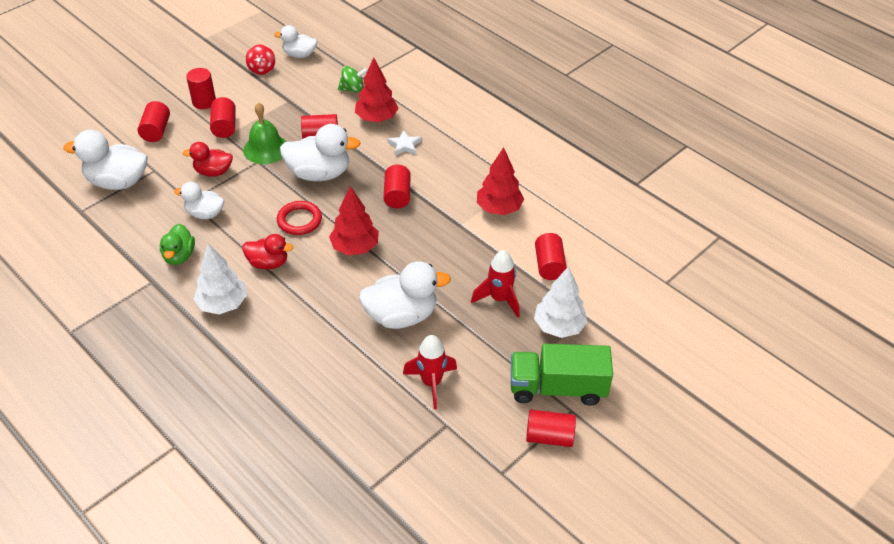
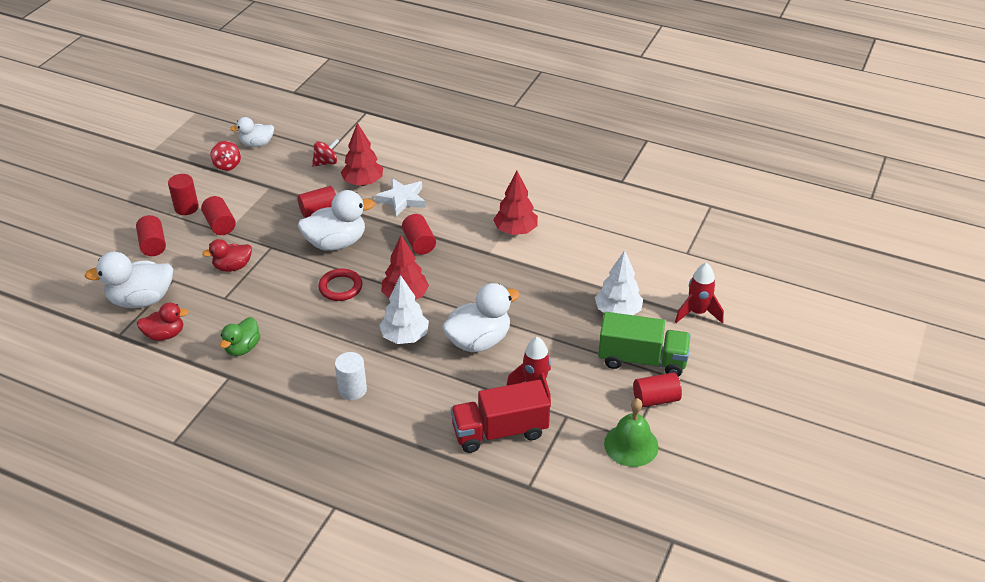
camera: 20 degrees left, 5 degrees down
green duck [160,224,195,265] -> green duck turned 45 degrees clockwise [220,317,261,356]
white duck [174,182,224,219] -> none
white tree [193,244,247,315] -> white tree moved to [379,275,429,344]
red duck [242,234,293,269] -> red duck moved to [137,303,189,341]
green bell [243,102,286,164] -> green bell moved to [604,398,659,467]
green spinning top [338,66,368,93] -> red spinning top [312,139,339,167]
white star [387,130,421,156] -> white star [375,178,425,216], size x1.55
red rocket [471,250,520,318] -> red rocket moved to [675,263,724,324]
green truck [511,344,613,406] -> green truck turned 150 degrees counterclockwise [598,312,691,377]
red cylinder [535,233,567,280] -> none
none -> white cylinder [335,352,367,400]
none -> red truck [451,380,550,453]

